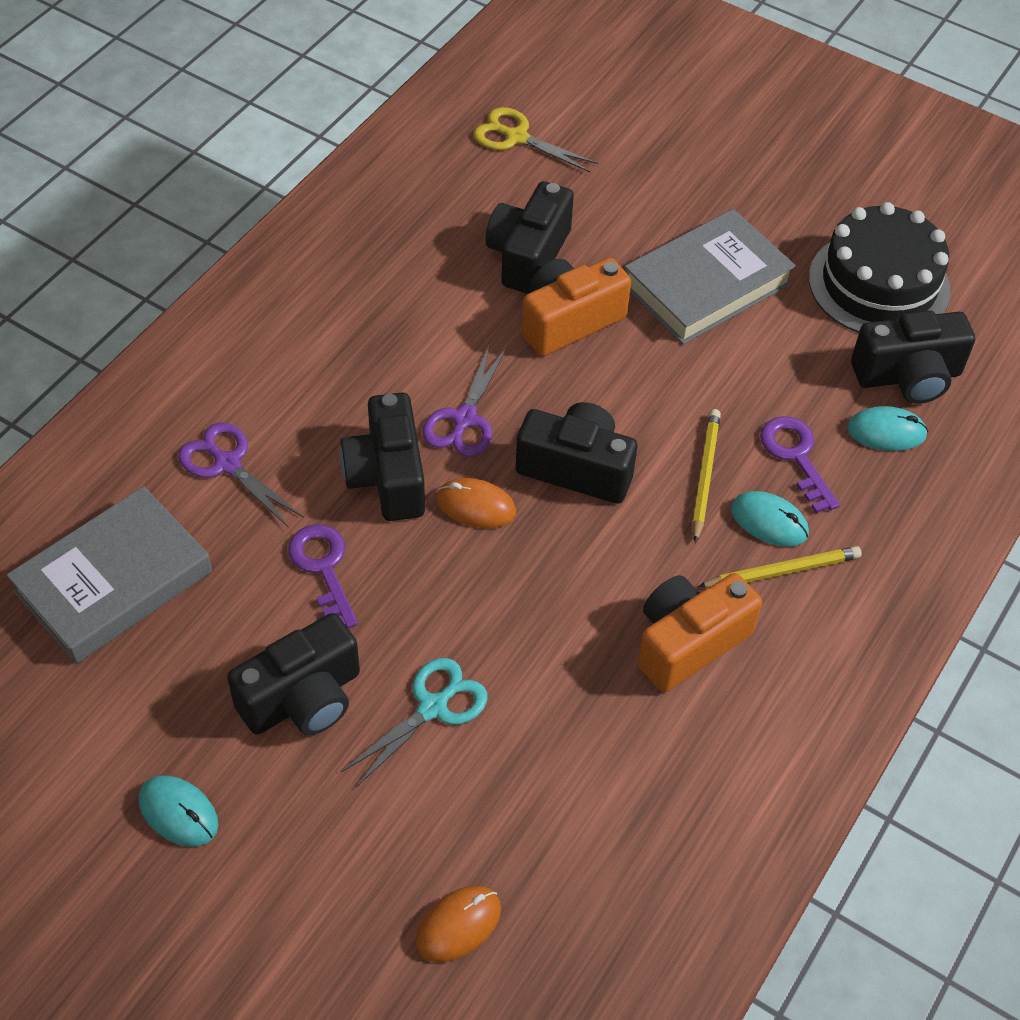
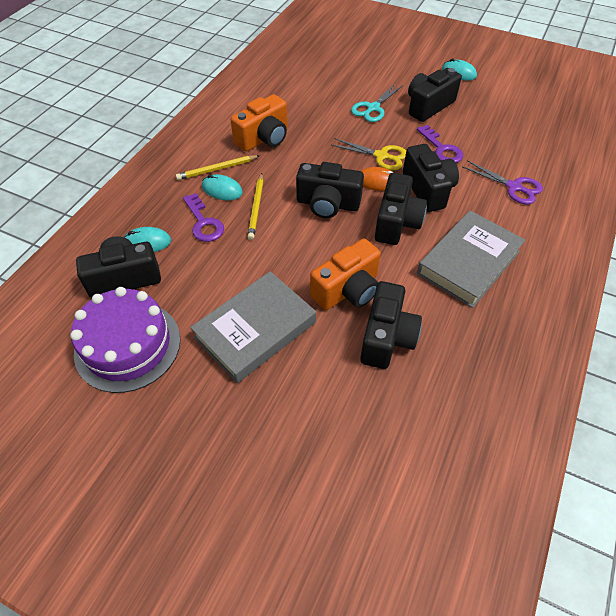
camera: 175 degrees right, 0 degrees up
grey book [6,486,212,664] -> grey book moved to [417,210,525,308]
orange mouse [415,886,501,962] -> none
purple scissors [422,343,507,457] -> black camera [375,173,427,245]
yellow scissors [473,107,598,172] -> yellow scissors moved to [331,138,406,170]
black cake [809,202,951,333] -> purple cake [70,287,181,393]

